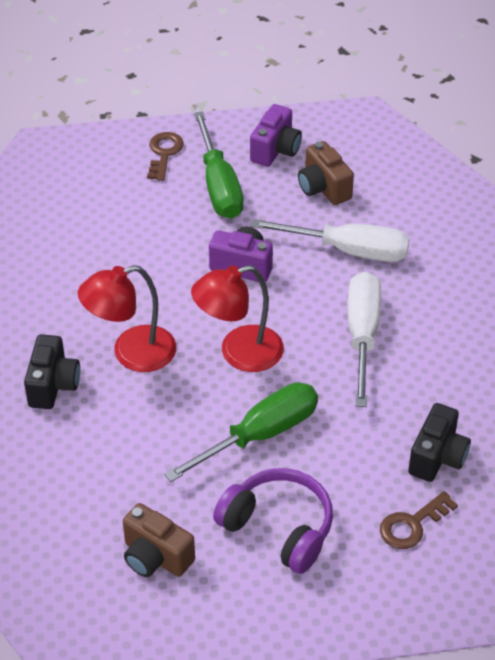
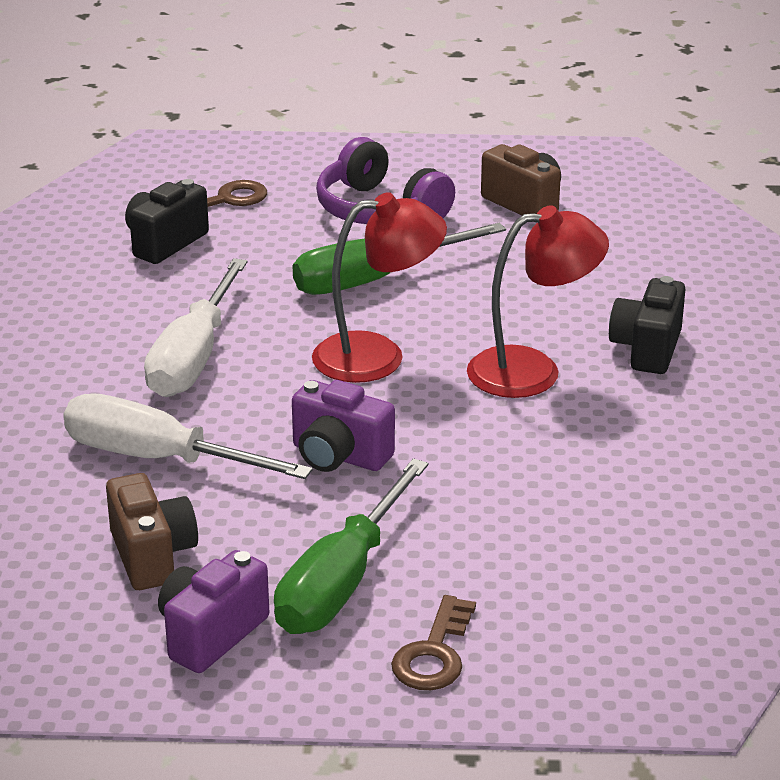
camera: 170 degrees left, 15 degrees down
green screwdriver [194,111,244,219] -> green screwdriver turned 150 degrees counterclockwise [274,458,428,634]

